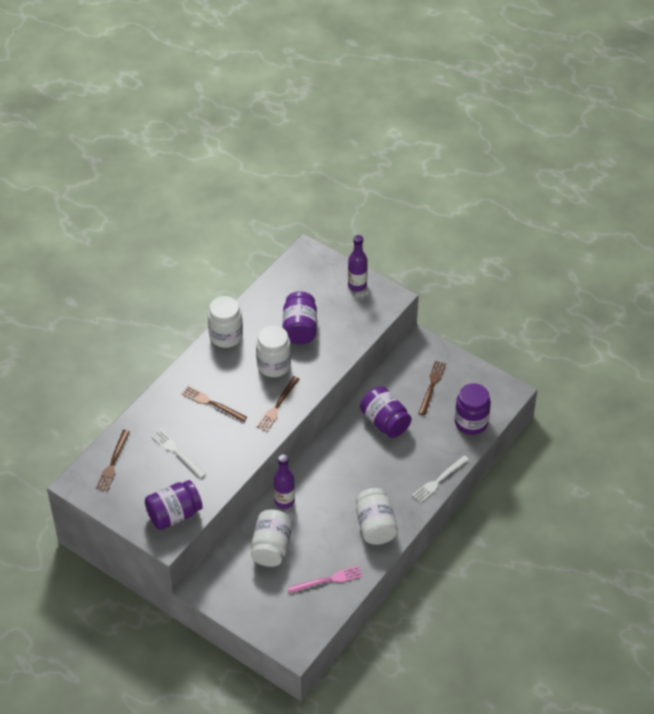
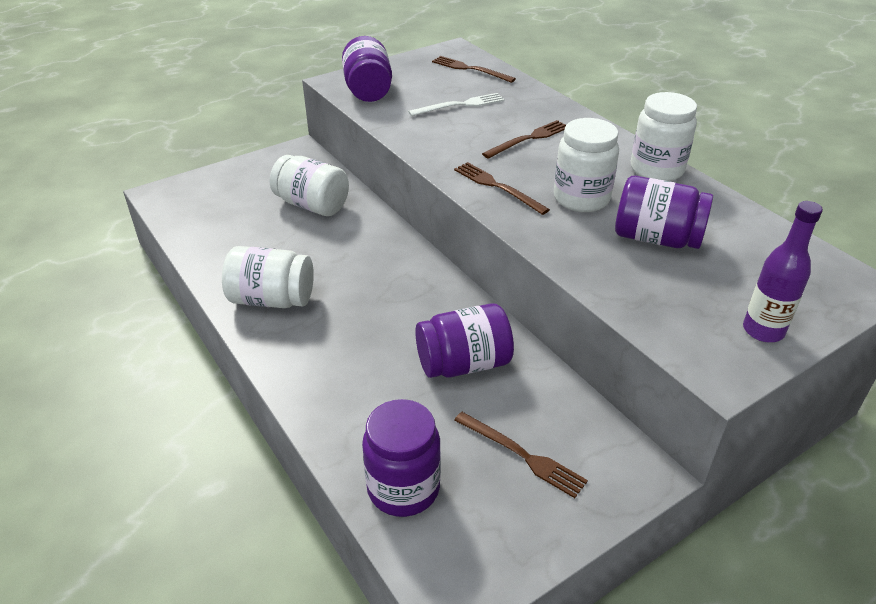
camera: 110 degrees right, 10 degrees down
purple bottle [274,454,295,509] -> none
pink fork [287,566,363,594] -> none
white fork [412,455,469,503] -> none

